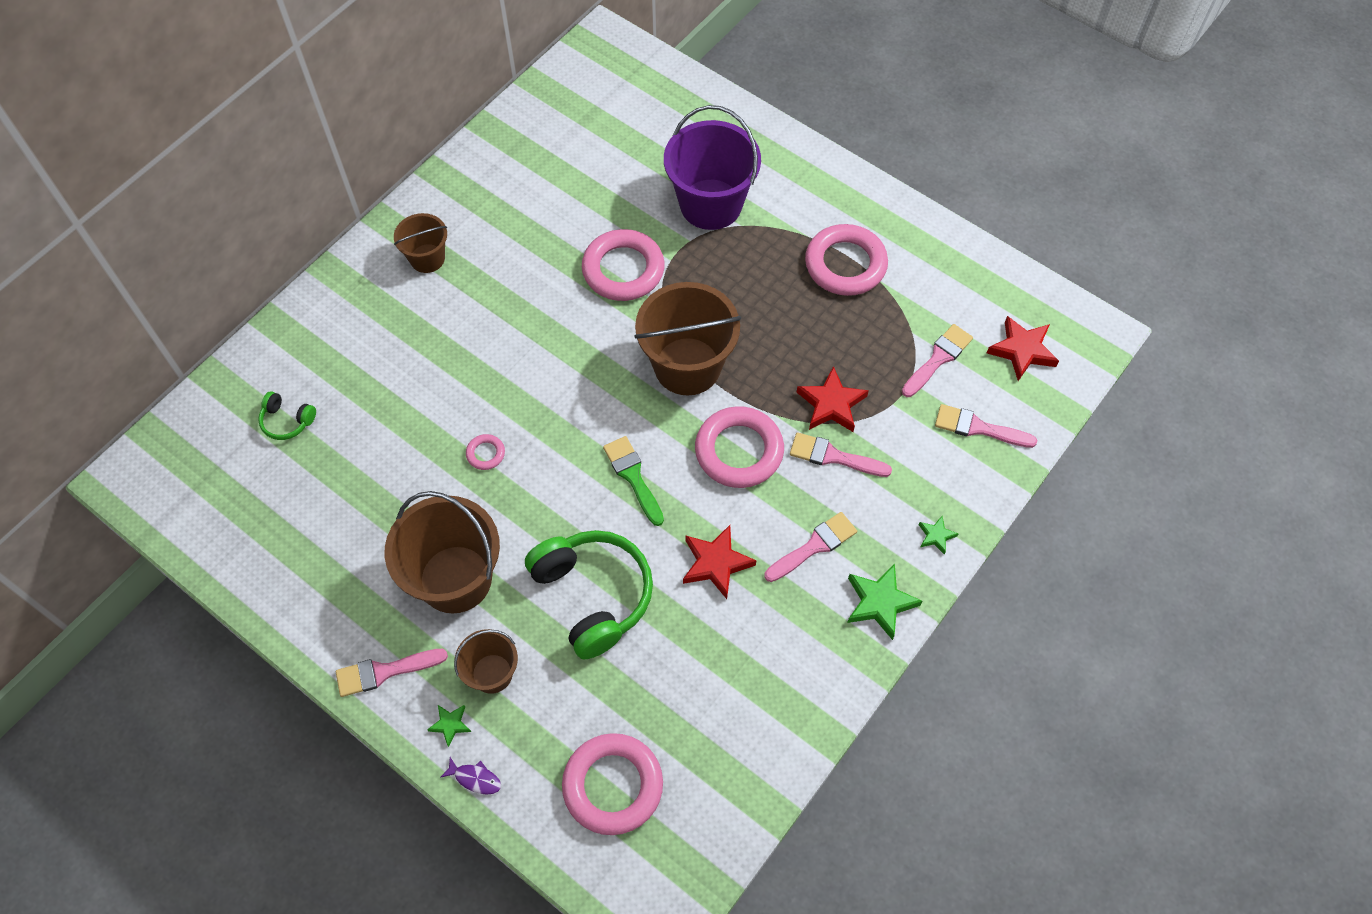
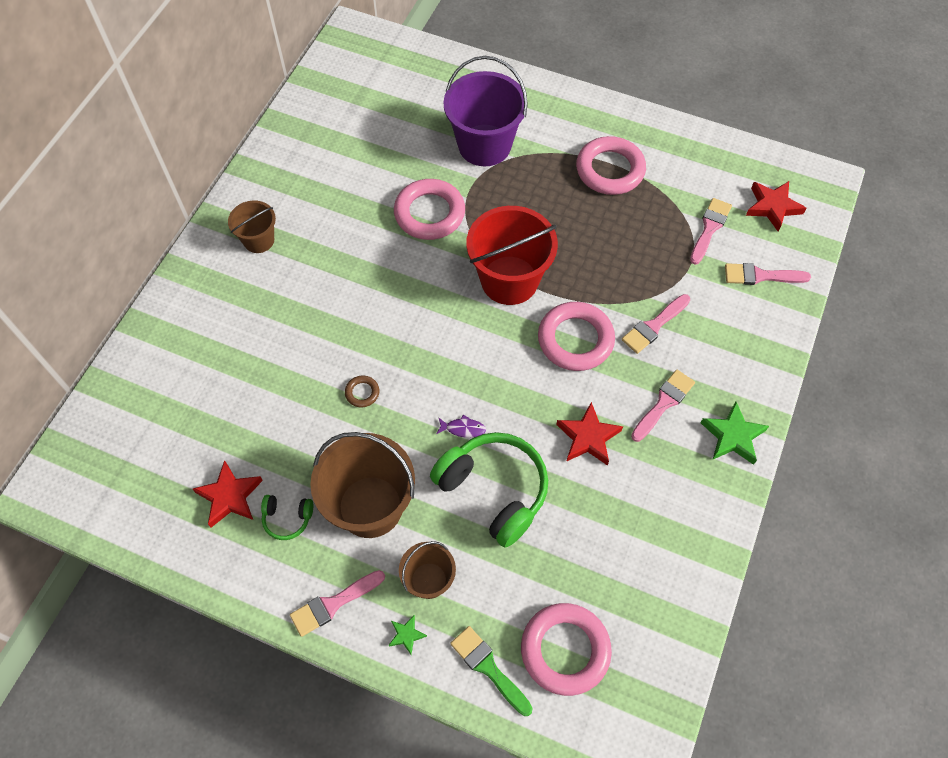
camera: 15 degrees left, 0 degrees up
green headphones [258,391,316,440] -> green headphones moved to [261,495,313,540]
purple fish [440,757,501,795] -> purple fish moved to [437,415,486,438]
pink ring [466,434,505,470] -> brown ring [345,375,379,407]
green brush [603,436,664,526] -> green brush moved to [450,626,532,716]
brown bucket [634,282,741,396] -> red bucket [466,206,558,305]
pink brush [790,432,892,477] -> pink brush turned 45 degrees counterclockwise [622,294,690,354]
red star [797,366,869,432] -> red star moved to [193,460,263,527]
green star [918,515,958,555] -> none

